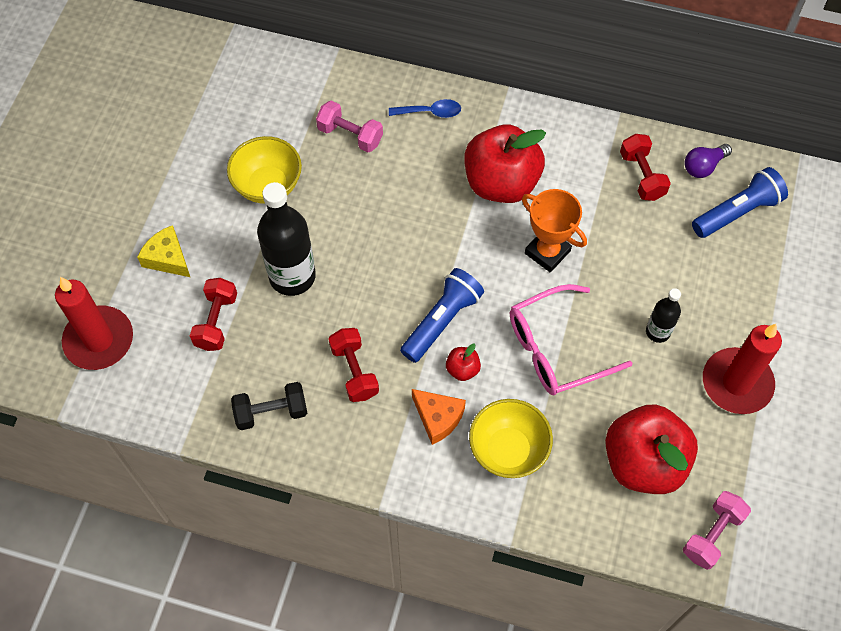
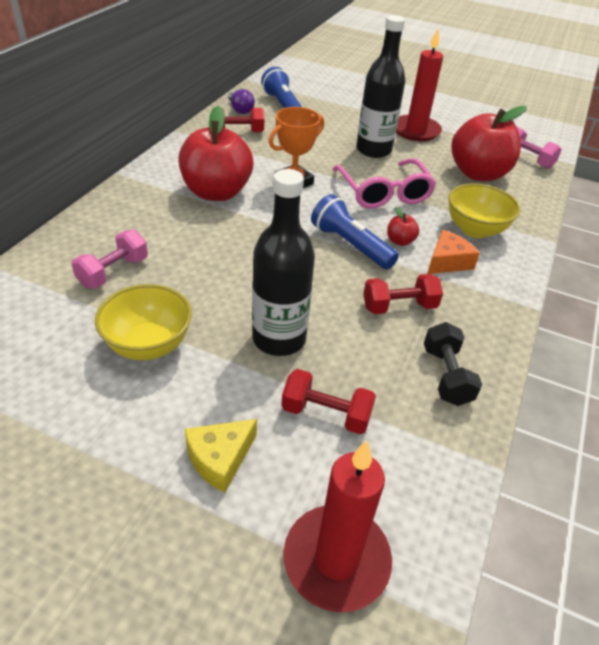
camera: 85 degrees left, 20 degrees down
blue spoon [389,99,461,118] -> none
black bottle [646,288,681,343] -> black bottle [356,15,405,158], size x1.90

